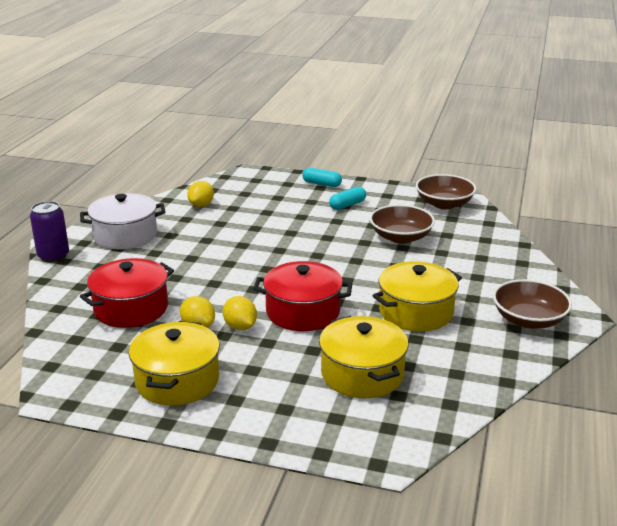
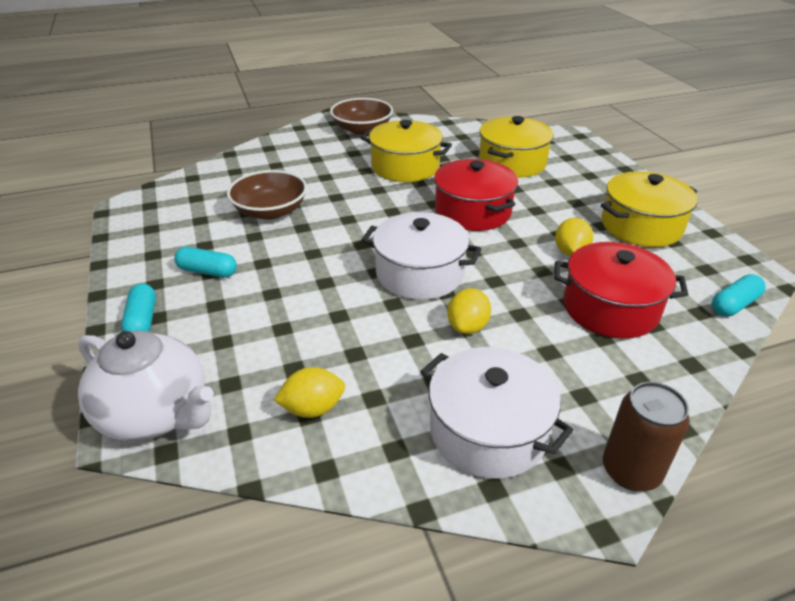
camera: 125 degrees left, 10 degrees up
purple can [30,201,69,262] -> brown can [603,382,690,491]
yellow lemon [223,296,257,330] -> yellow lemon moved to [447,288,491,334]
brown bowl [416,174,476,209] -> none
none -> white teapot [78,330,214,441]
none -> white pot [361,212,481,300]
none -> turquoise capsule [712,274,766,317]

